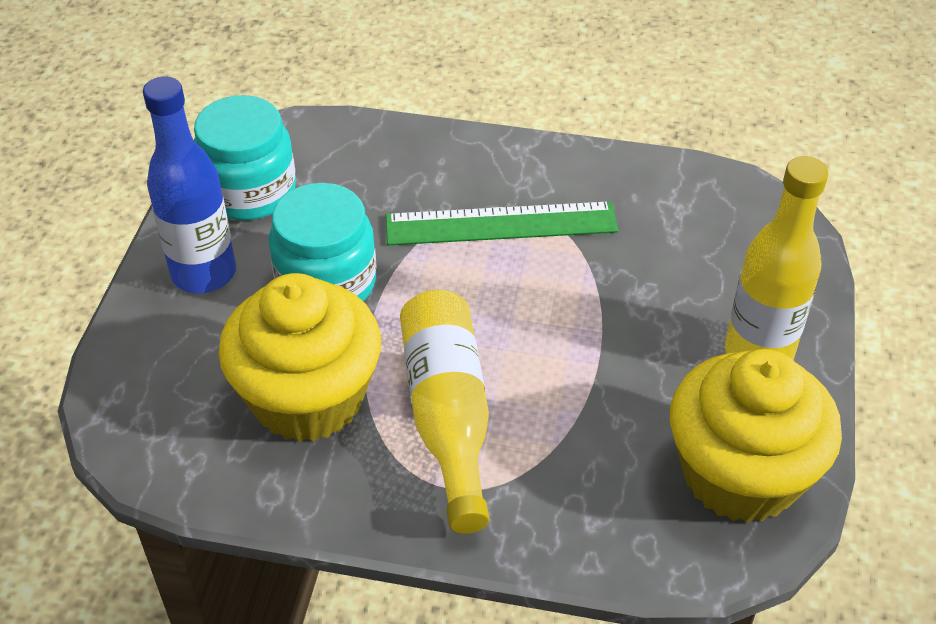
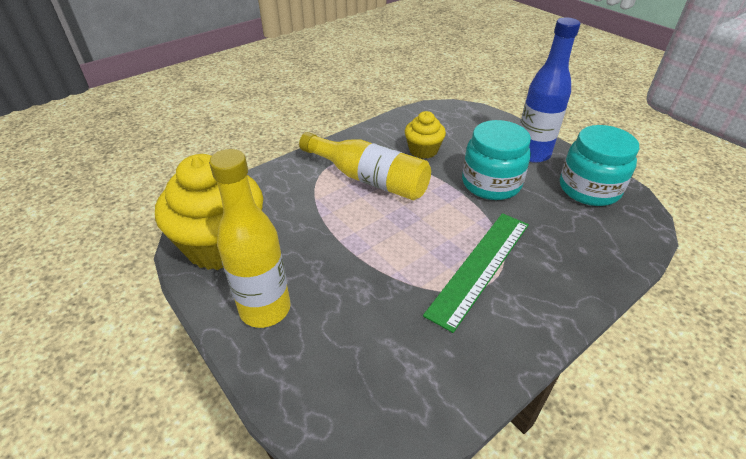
camera: 130 degrees right, 5 degrees down
yellow cupcake [219,273,381,442] -> yellow cupcake [405,111,446,159], size x0.51

